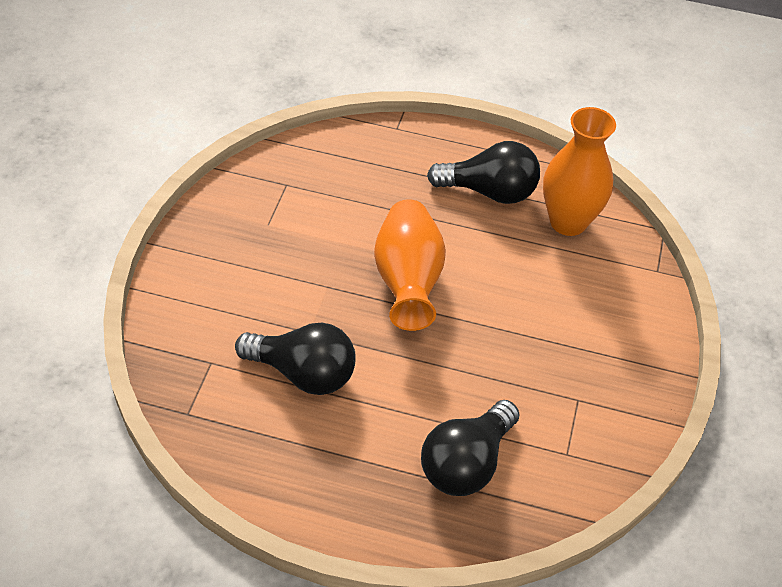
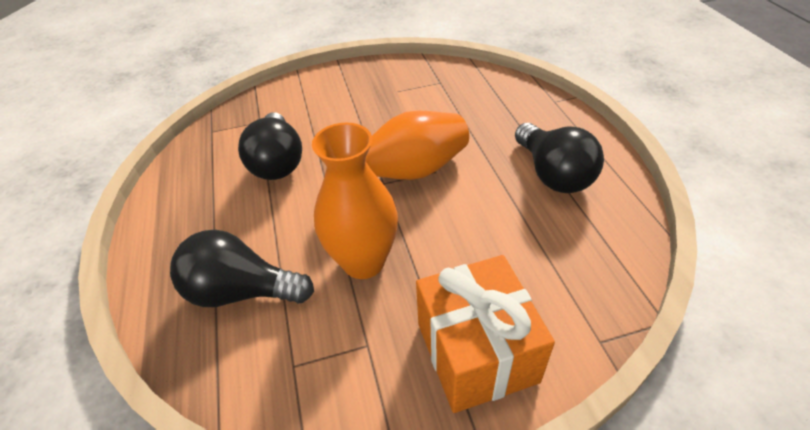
camera: 65 degrees right, 5 degrees down
orange vase [543,107,616,236] -> orange vase moved to [312,123,398,279]
none -> orange gift [416,255,555,413]

